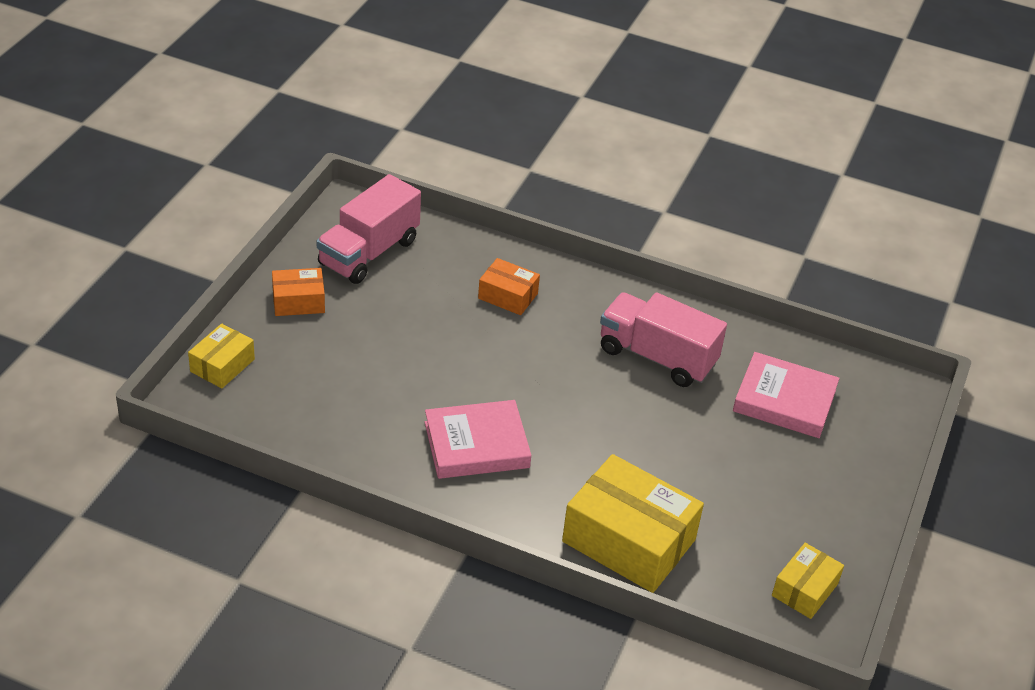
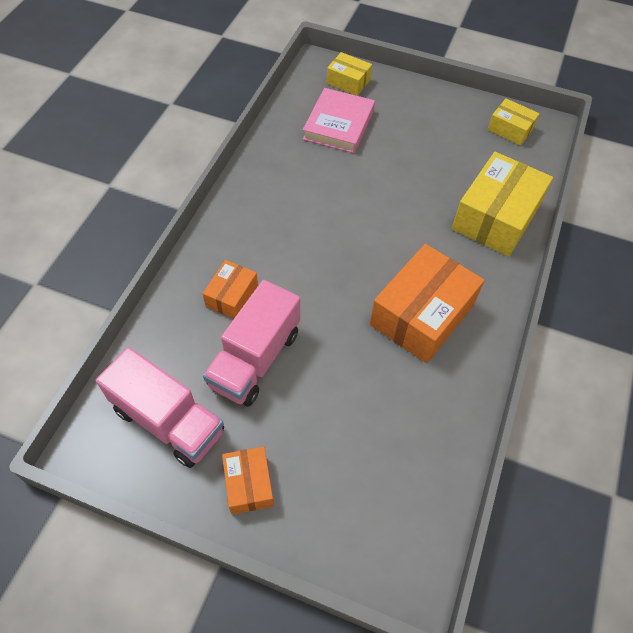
camera: 90 degrees left, 15 degrees up
yellow box [188,324,255,388] -> yellow box moved to [327,52,372,96]
pink book [424,400,532,479] -> orange box [370,244,485,363]
pink truck [600,292,727,387] -> pink truck moved to [203,280,300,407]

